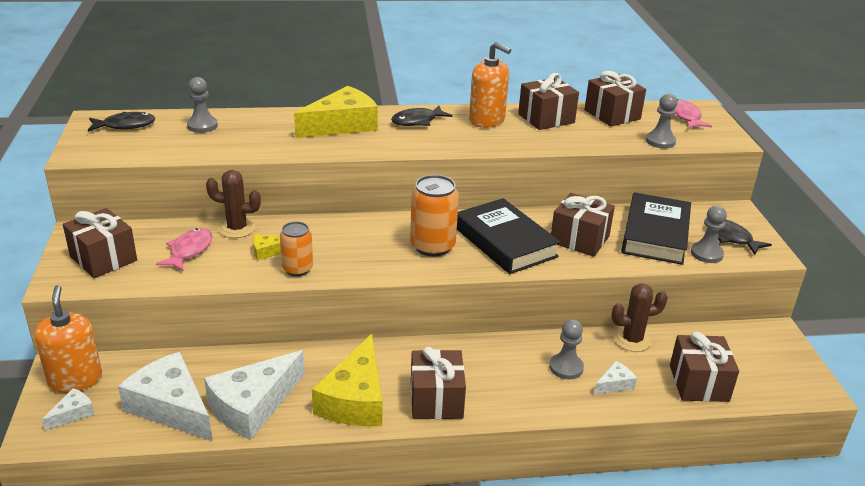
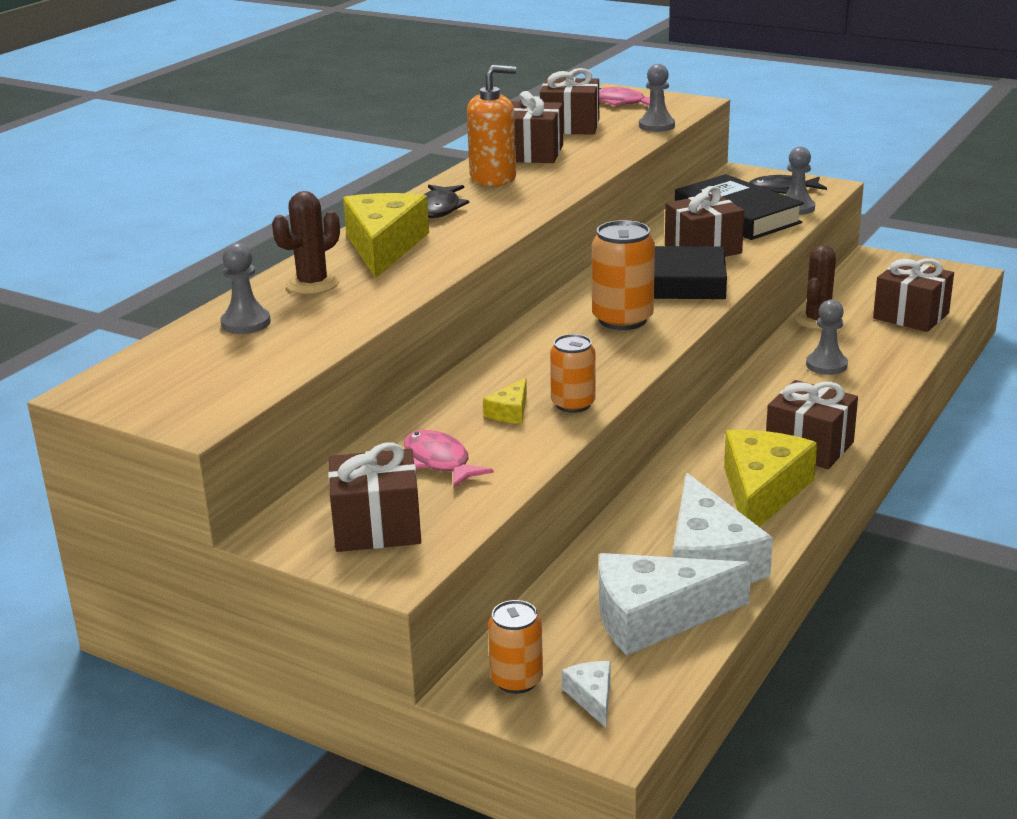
camera: 50 degrees left, 5 degrees down
orange soap dispenser [34,285,102,393] -> orange can [488,600,543,694]
black fish [88,112,156,132] -> none
brown cactus [206,170,261,238] -> brown cactus moved to [272,191,340,294]
yellow cheese [312,334,382,426] -> yellow cheese turned 120 degrees counterclockwise [724,430,817,527]
white cheese [594,361,637,394] -> none

